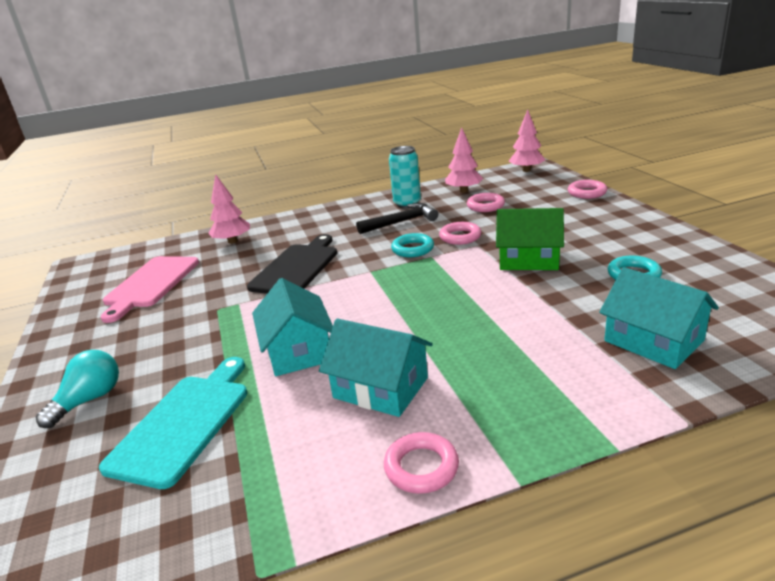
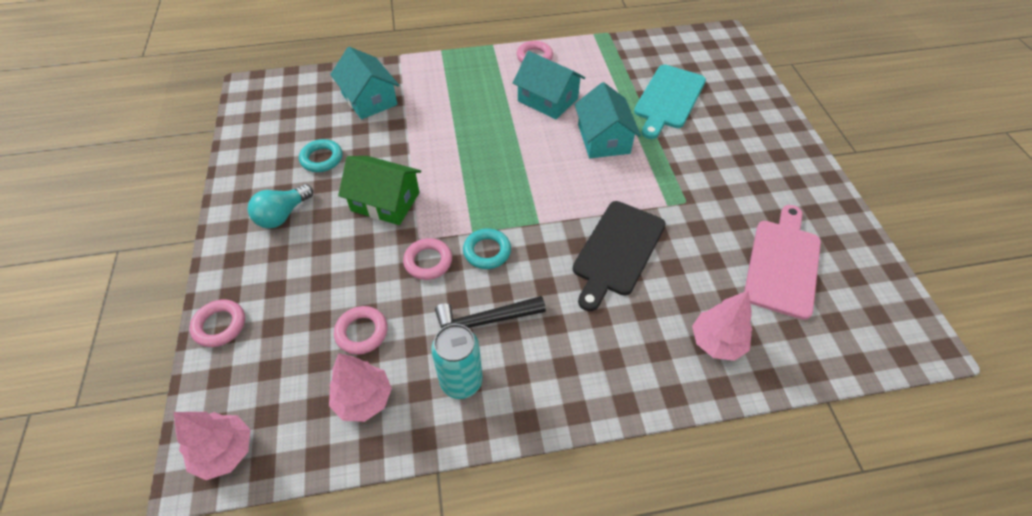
camera: 175 degrees left, 25 degrees up
turquoise light bulb [36,350,119,428] -> turquoise light bulb moved to [248,184,313,228]

